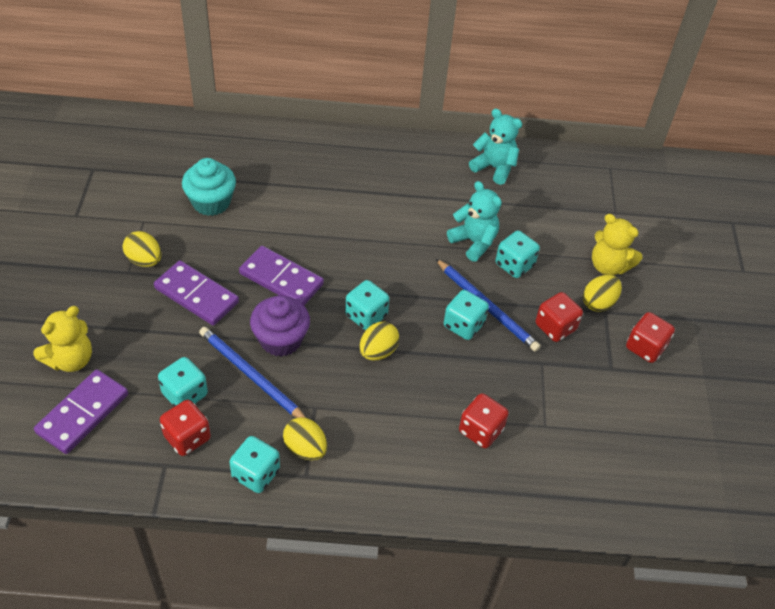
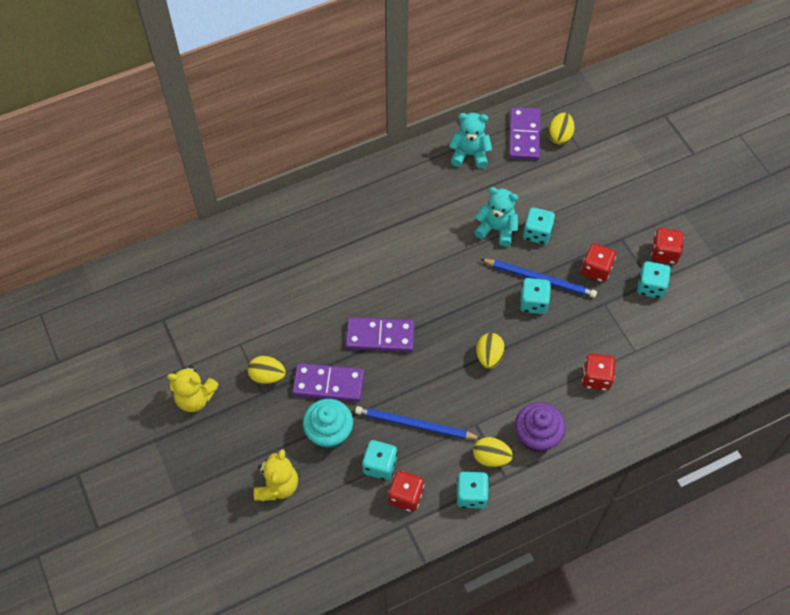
camera: 25 degrees left, 10 degrees up
purple domino [34,369,128,454] -> purple domino moved to [509,107,541,160]
turquoise cupcake [182,158,236,216] -> turquoise cupcake moved to [303,399,353,449]
purple cupcake [250,296,310,357] -> purple cupcake moved to [515,402,566,453]
turquoise dice [345,280,389,330] -> turquoise dice moved to [637,261,671,299]
yellow egg [583,275,622,312] -> yellow egg moved to [548,113,575,145]
yellow teddy bear [592,214,642,275] -> yellow teddy bear moved to [167,365,219,412]

